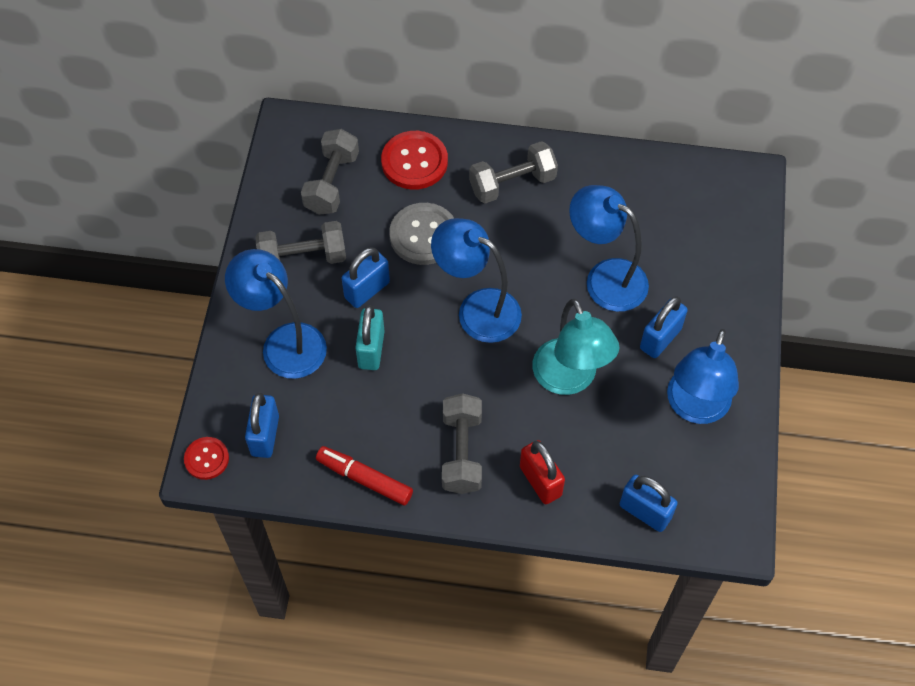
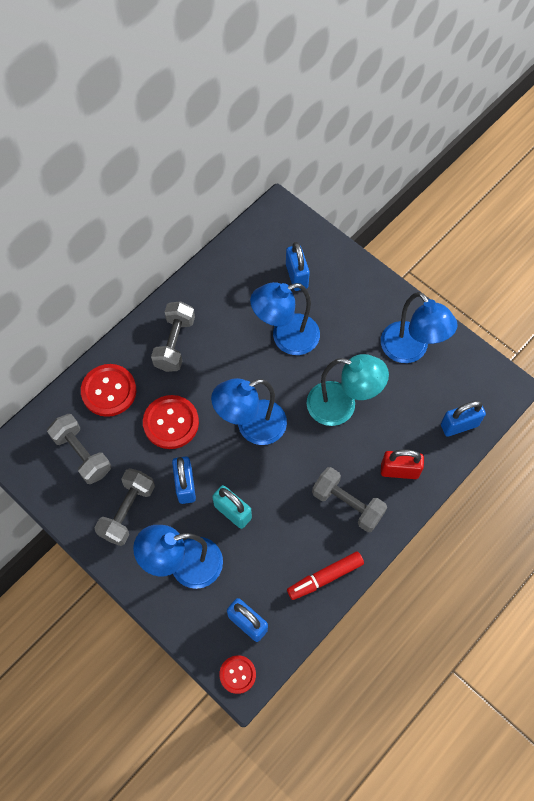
camera: 55 degrees left, 5 degrees up
grey button [389,203,454,265] -> red button [143,395,199,449]
blue padlock [640,296,688,358] -> blue padlock moved to [286,242,310,291]

